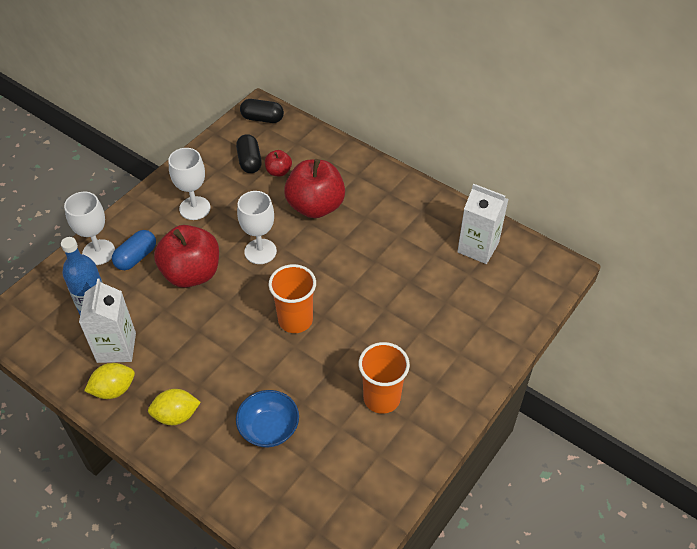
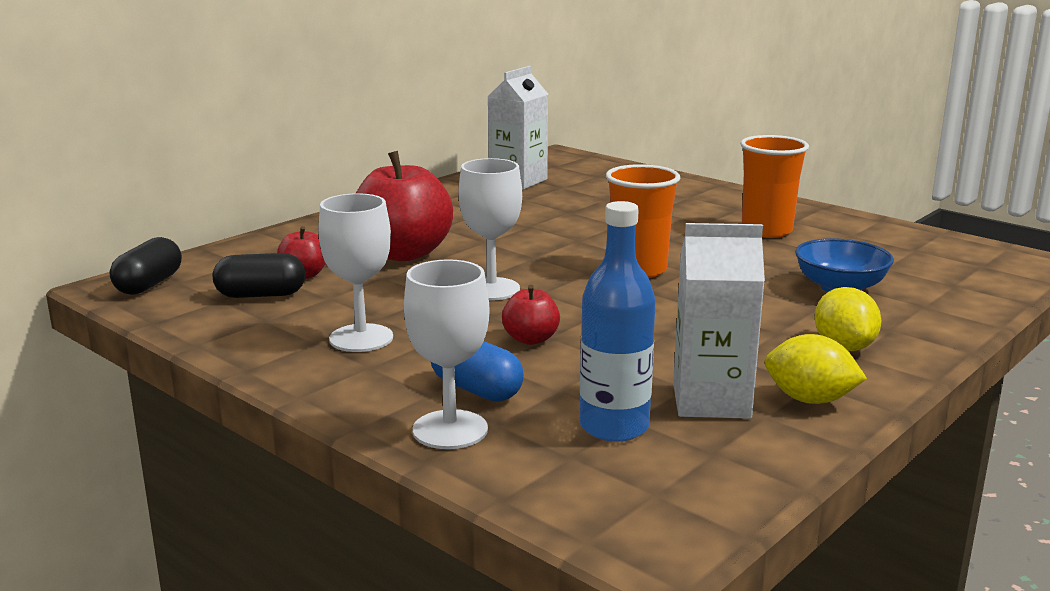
camera: 85 degrees left, 30 degrees down
yellow lemon [84,363,135,399] -> yellow lemon turned 45 degrees counterclockwise [764,334,867,404]
red apple [154,225,219,288] -> red apple [502,285,560,345], size x0.47

